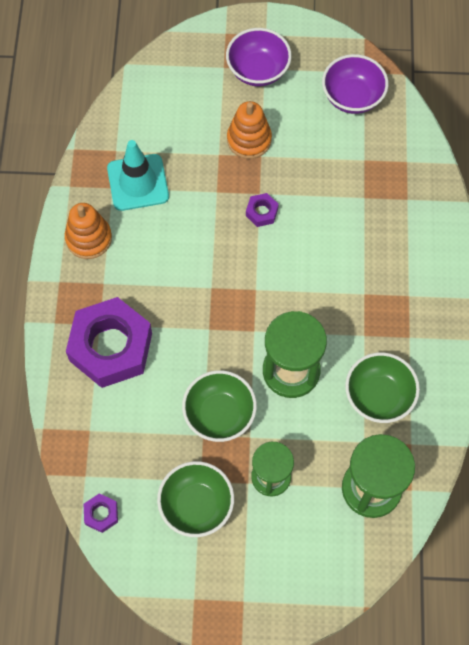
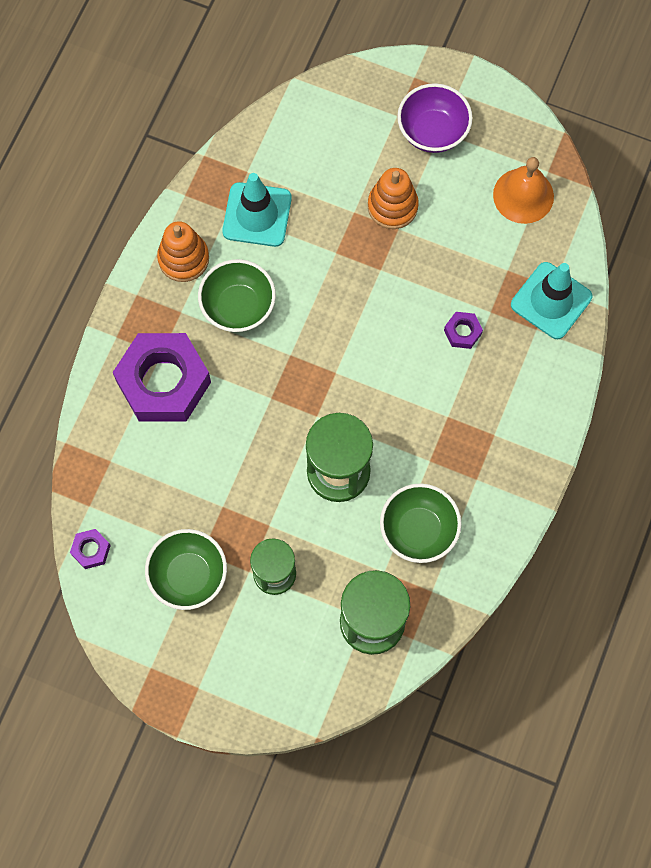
camera: 20 degrees right, 5 degrees up
green bowl [182,370,257,442] -> green bowl moved to [198,259,276,332]
purple nut [246,193,279,227] -> purple nut moved to [444,312,483,349]
purple bowl [322,54,388,114] -> orange bell [493,157,554,224]
none -> turquoise traffic cone [511,262,592,339]

